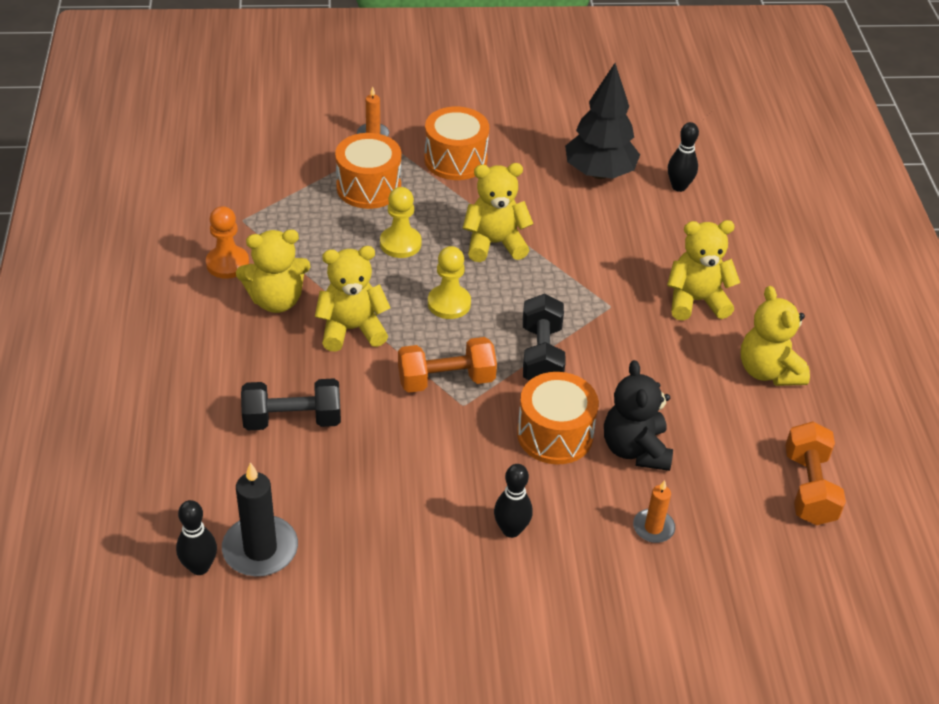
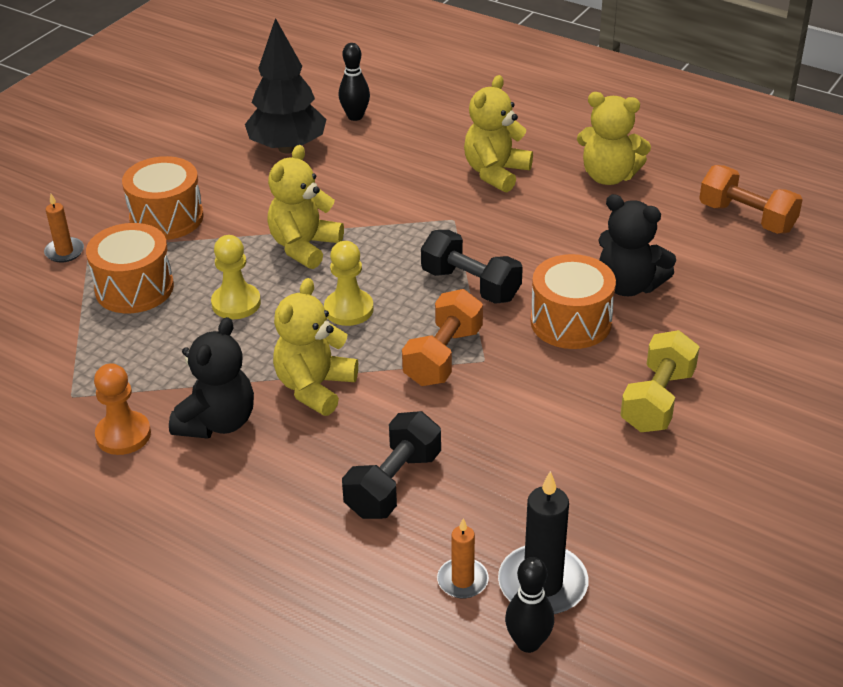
camera: 50 degrees left, 5 degrees down
yellow teddy bear [236,230,310,313] -> black teddy bear [169,317,254,439]
black bowling pin [494,464,533,538] -> yellow dumbbell [620,330,699,432]
orange candle [633,480,675,543] -> orange candle moved to [437,519,489,598]

